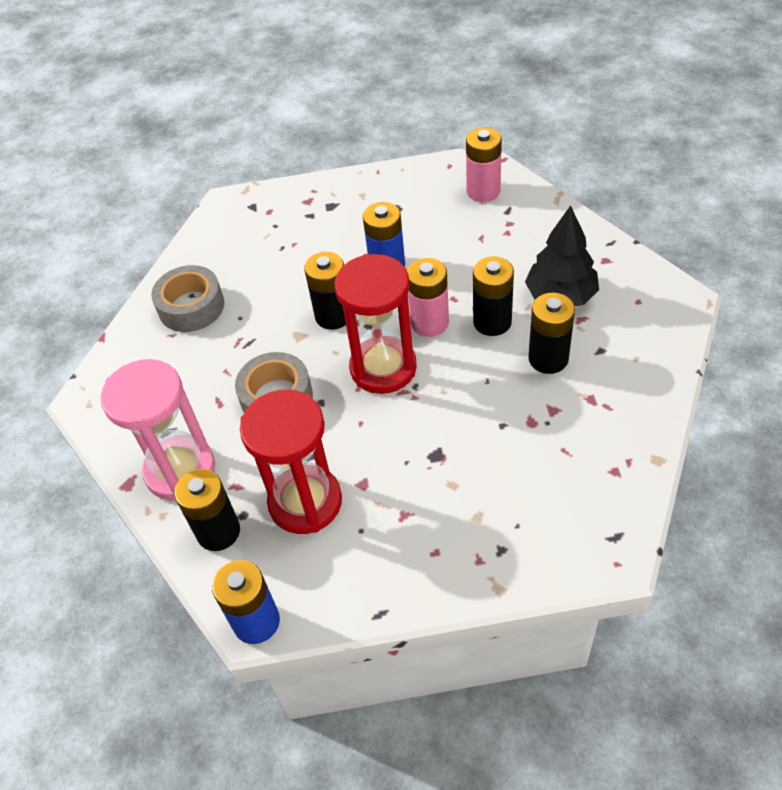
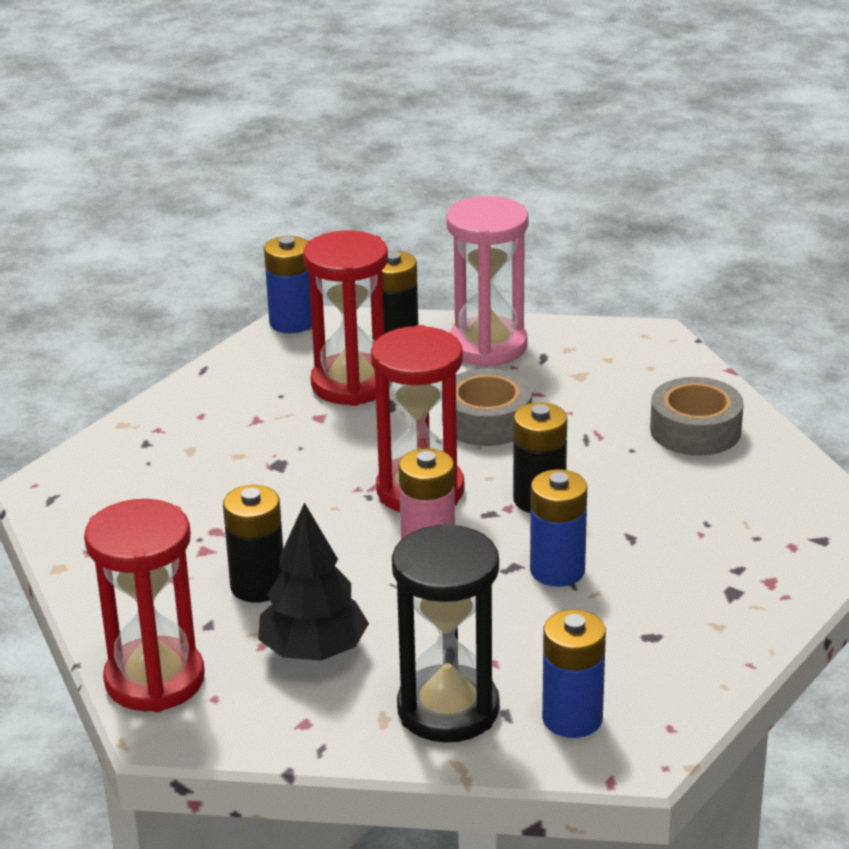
camera: 130 degrees right, 20 degrees down
pink battery [466,127,502,202] -> blue battery [542,609,606,738]
black battery [473,256,514,336] -> none
none -> red hourglass [84,499,205,712]
none -> black hourglass [392,523,500,743]

